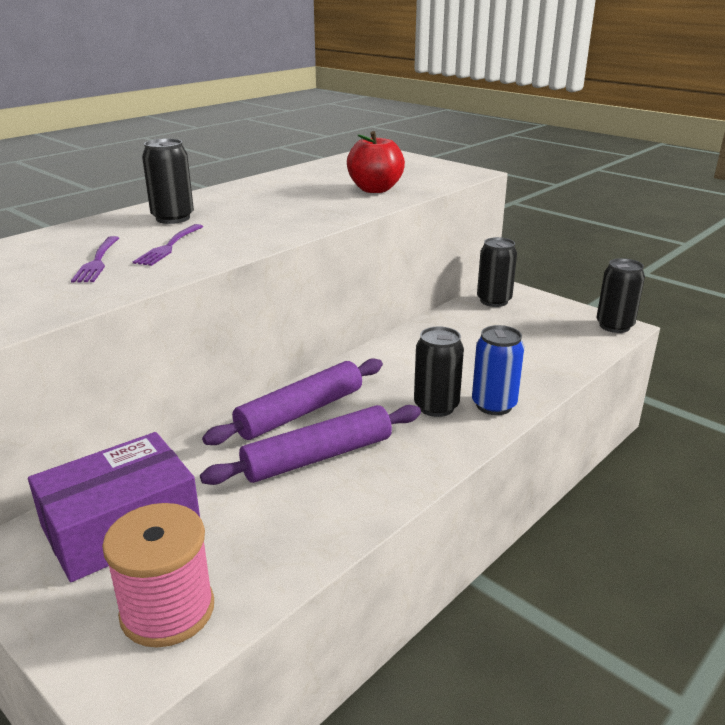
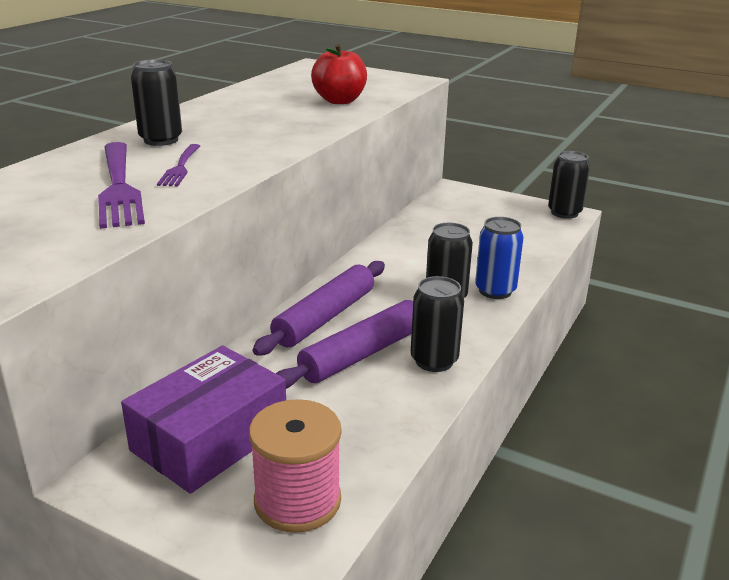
camera: 15 degrees left, 0 degrees up
purple fork [71,236,119,283] -> purple fork [98,142,145,229], size x1.83
black can [477,237,517,307] -> black can moved to [411,276,464,372]

